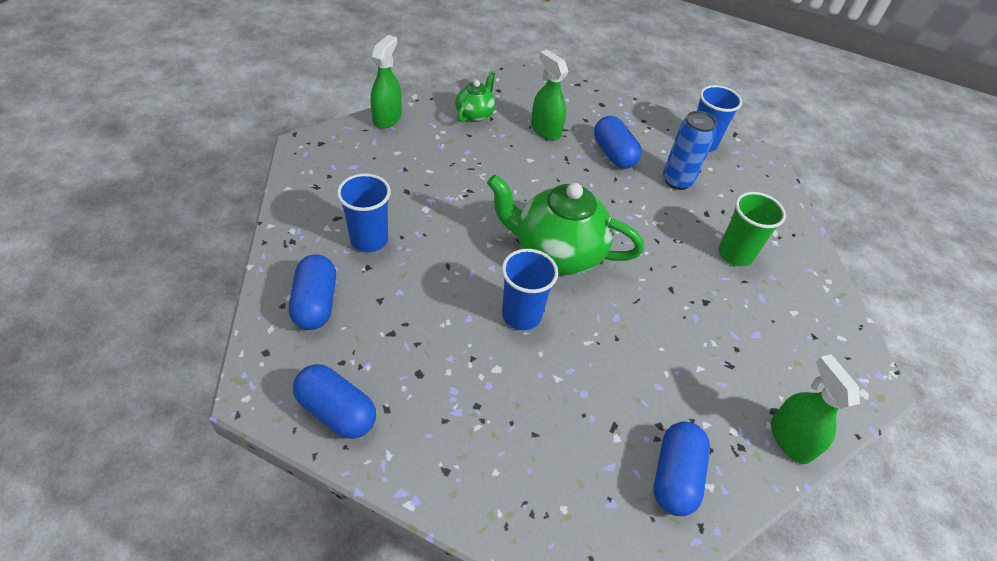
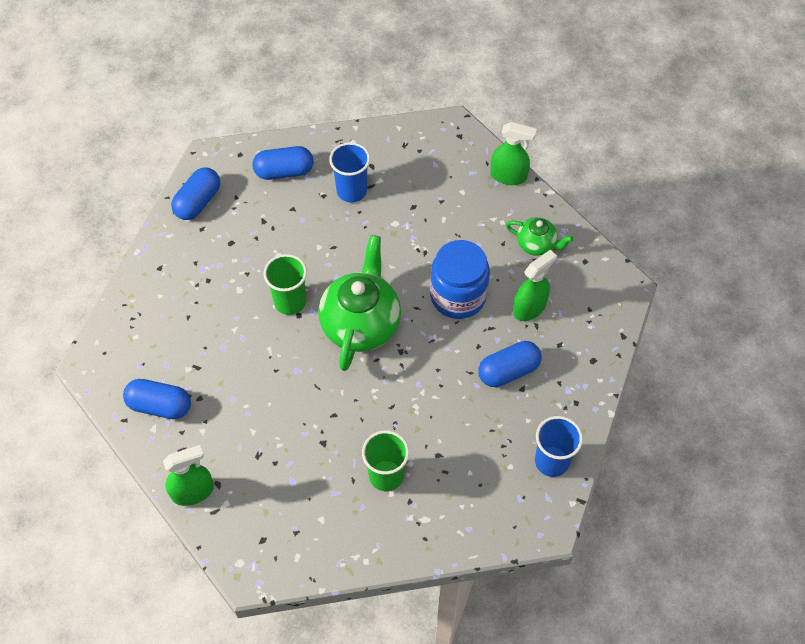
camera: 90 degrees right, 10 degrees up
blue cup [502,249,558,330] -> green cup [264,254,307,315]
blue can [663,111,717,190] -> none
none -> blue jar [430,240,490,319]

